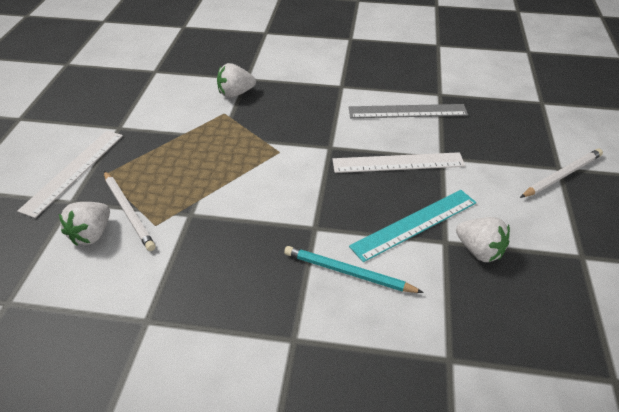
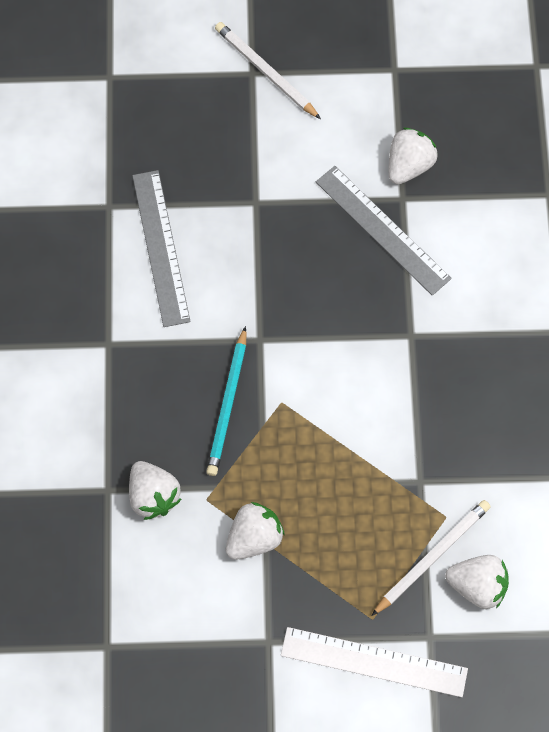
camera: 100 degrees left, 25 degrees up
turquoise pencil [284,246,424,293] -> turquoise pencil moved to [206,326,246,476]
white ruler [332,152,465,173] -> none
turquoise ruler [349,190,476,262] -> grey ruler [316,166,452,296]
none -> white strawberry [226,502,285,560]

